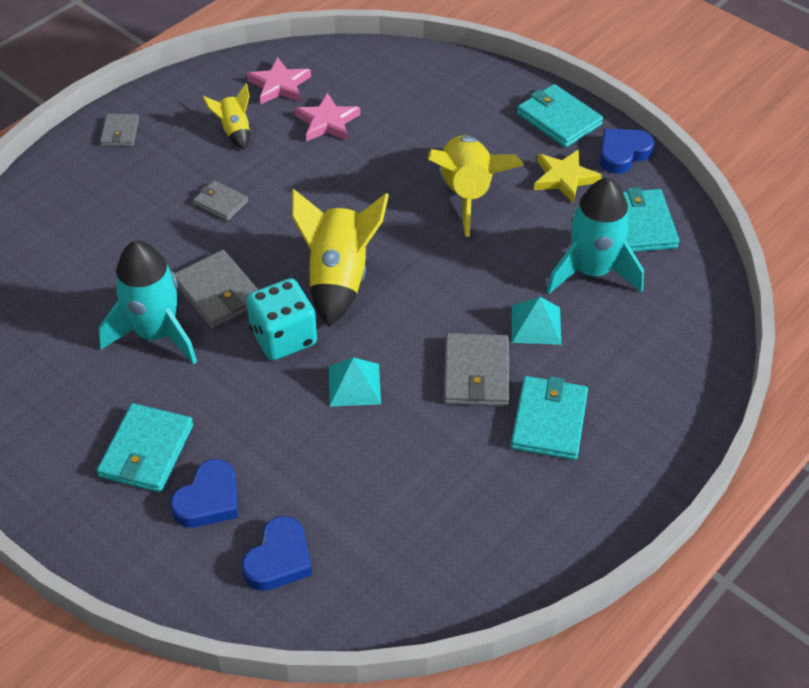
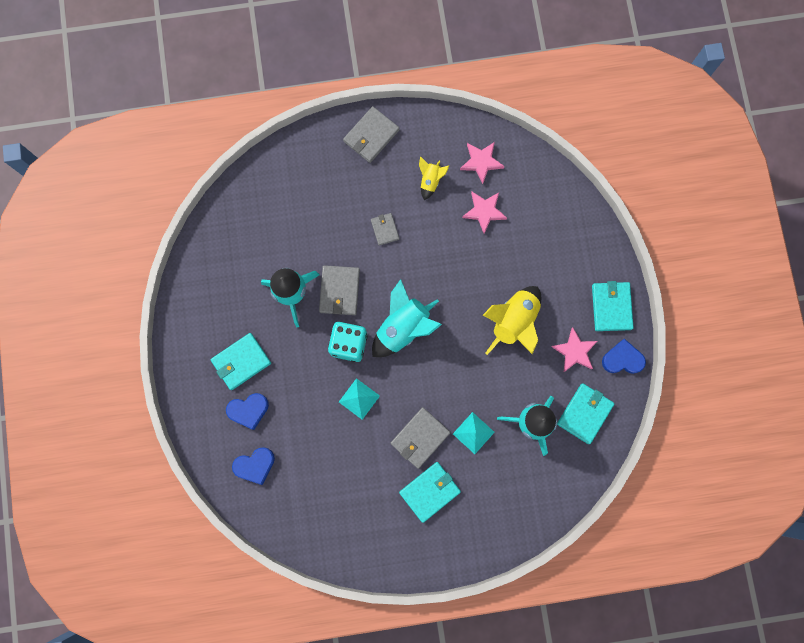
camera: 40 degrees right, 30 degrees up
grey wallet [100,114,139,146] -> grey wallet [343,106,399,163], size x1.67
yellow rocket [292,189,389,327] -> turquoise rocket [372,279,442,357]
yellow star [534,149,602,204] -> pink star [552,327,598,372]

